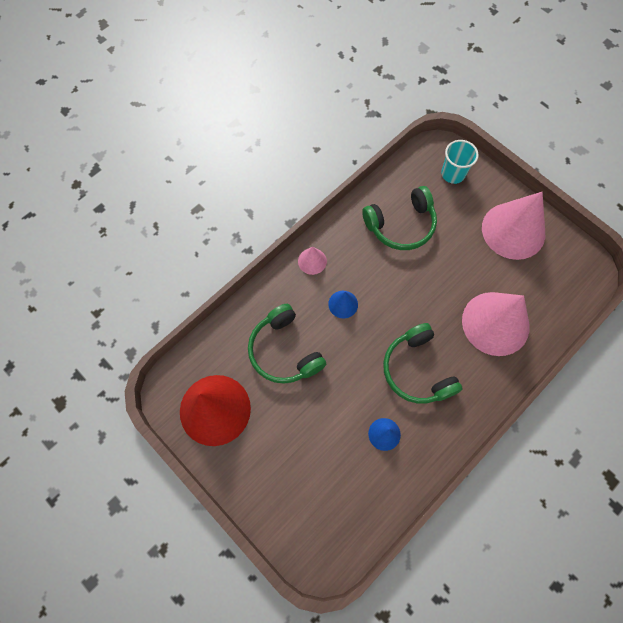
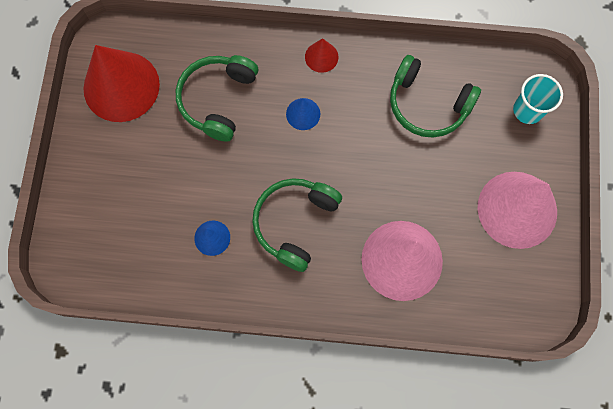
camera: 50 degrees right, 5 degrees up
pink cone [298,247,327,275] -> red cone [305,38,339,73]

